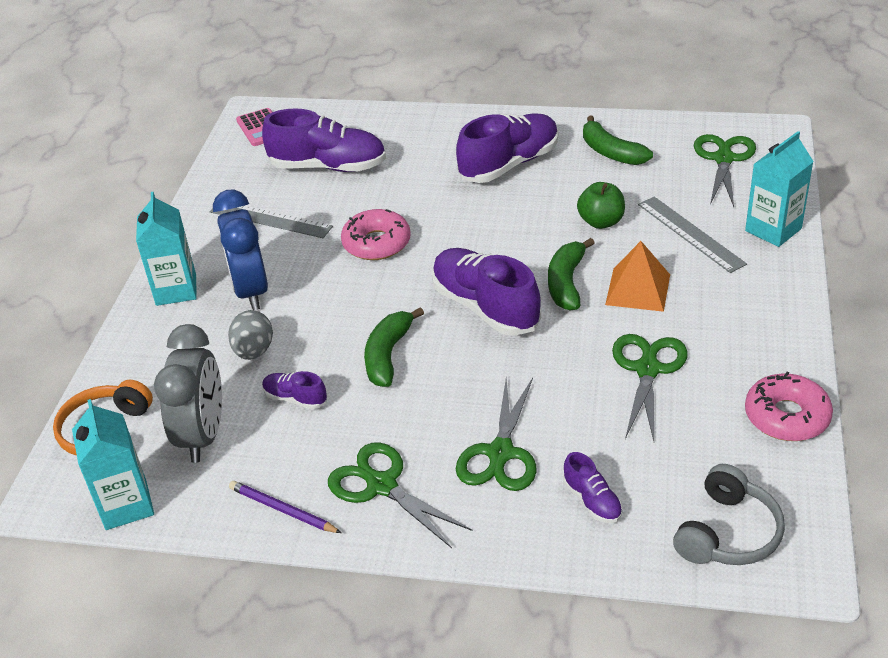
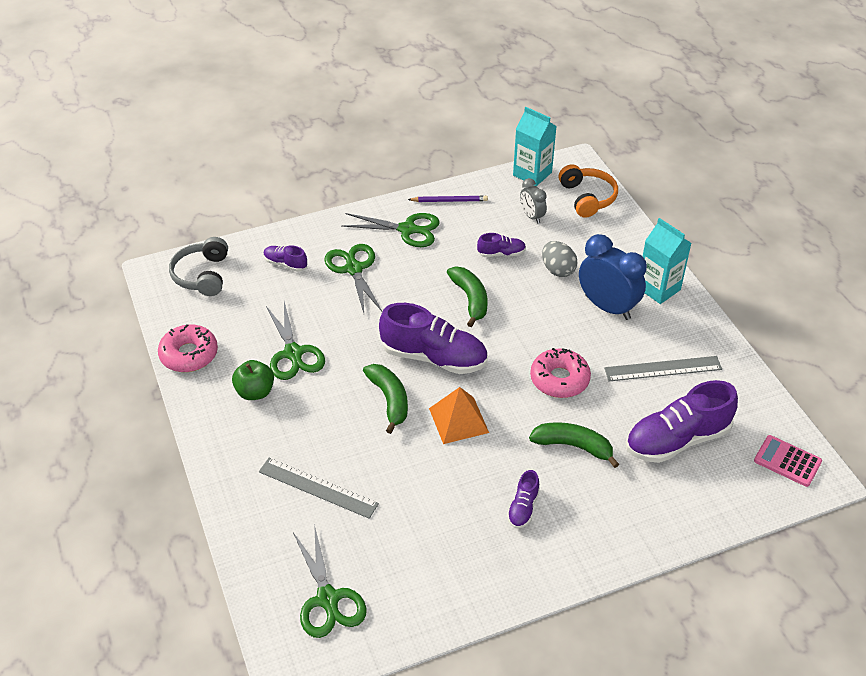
camera: 145 degrees right, 5 degrees up
grey clock [154,324,222,463] -> grey clock [520,178,547,224], size x0.53
purple shoe [456,113,558,183] -> purple shoe [507,470,540,528], size x0.48
green apple [577,182,625,229] -> green apple moved to [232,360,274,400]
green banana [583,116,653,165] -> green banana moved to [529,422,619,468]
orange pyramid [605,241,670,312] -> orange pyramid moved to [429,387,489,444]
turquoise carton [745,131,814,247] -> none

